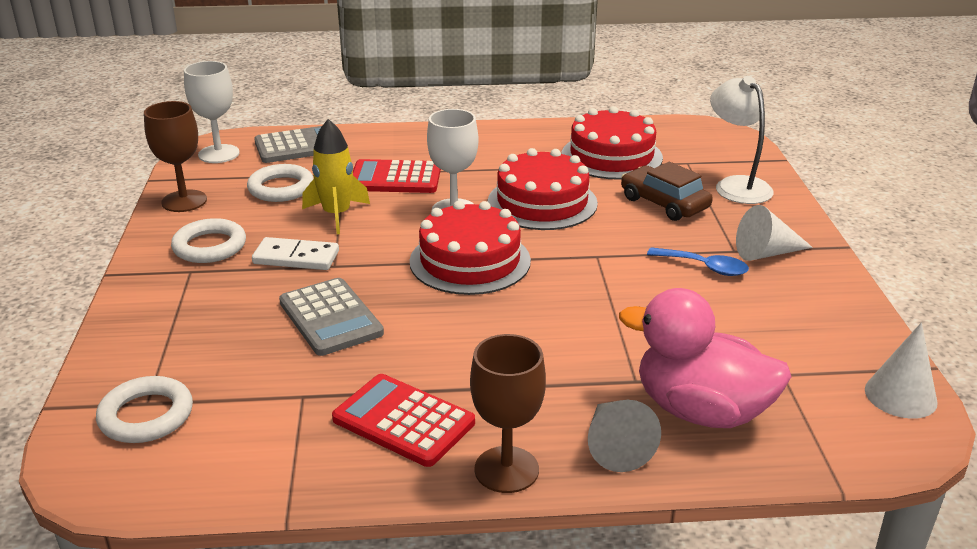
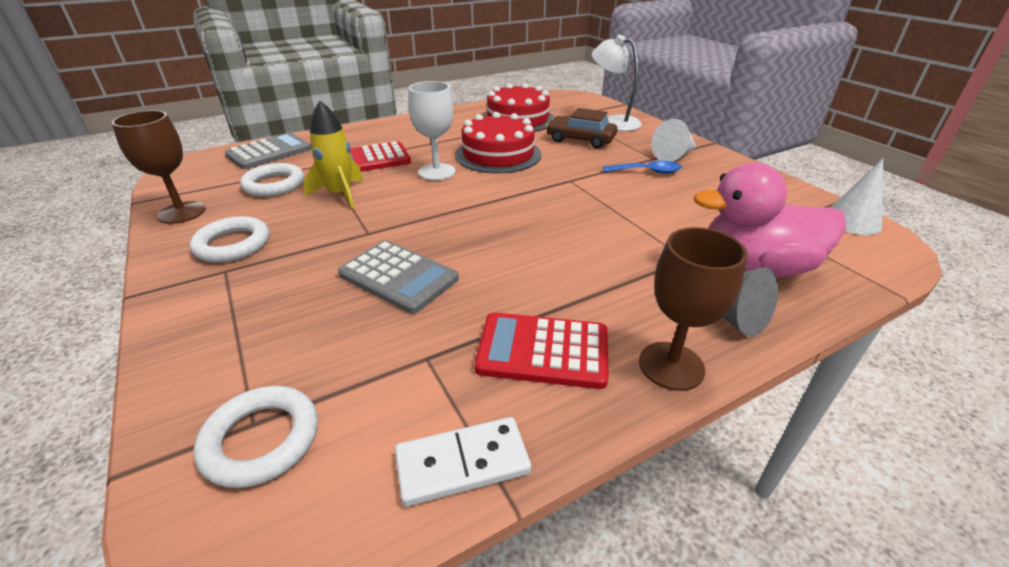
camera: 25 degrees left, 5 degrees up
white goblet [184,61,240,163] -> none
white domino [252,237,339,270] -> white domino moved to [395,417,531,507]
red cake [410,201,531,295] -> none

